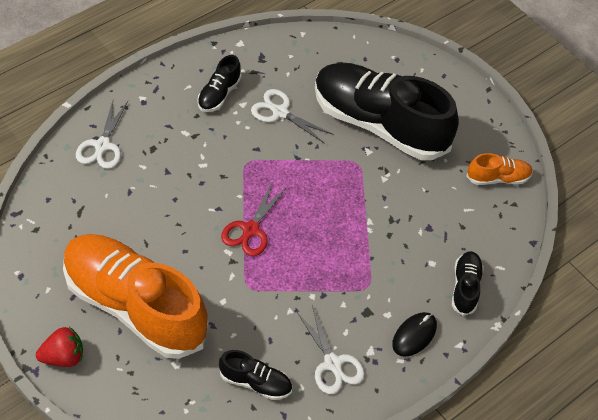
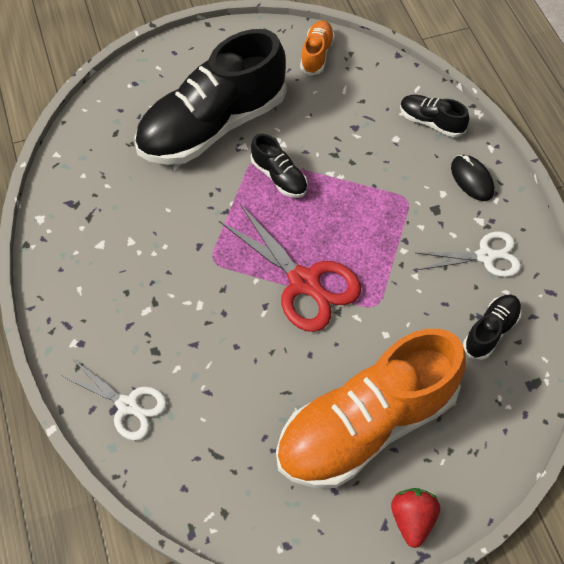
camera: 65 degrees left, 5 degrees up
black shoe [197,55,242,112] -> black shoe moved to [251,134,308,198]
red scissors [221,181,287,256] -> red scissors [219,204,361,332], size x1.57
white scissors [251,89,332,144] -> none

